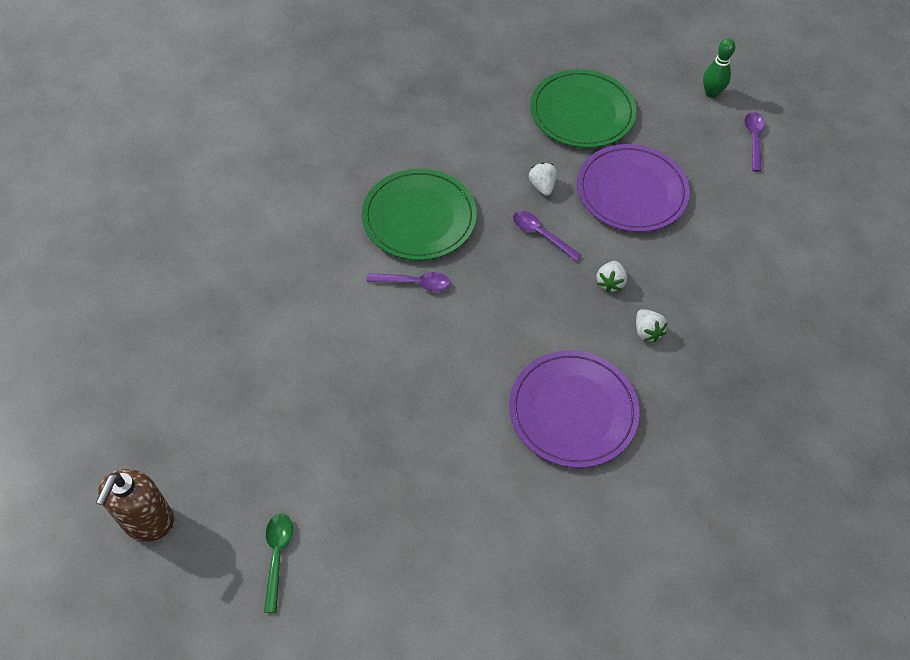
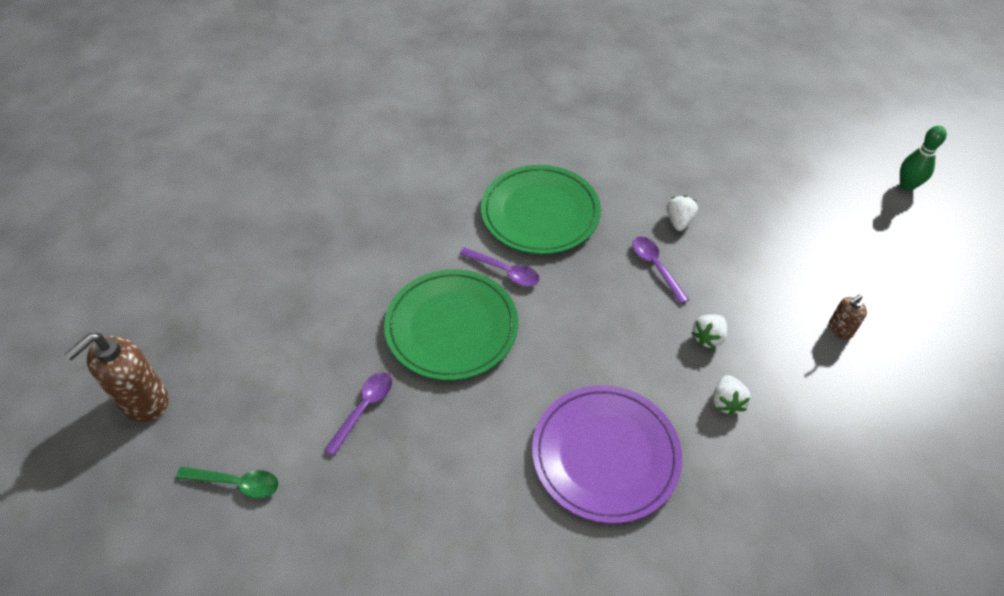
camera: 25 degrees right, 5 degrees down
green spoon [264,513,293,613] -> green spoon turned 75 degrees clockwise [176,467,279,498]
green plate [530,69,637,148] -> green plate moved to [384,269,518,381]
purple plate [577,144,690,232] -> none
purple spoon [744,112,765,172] -> purple spoon moved to [324,372,392,456]
none -> brown soap dispenser [829,295,867,339]

